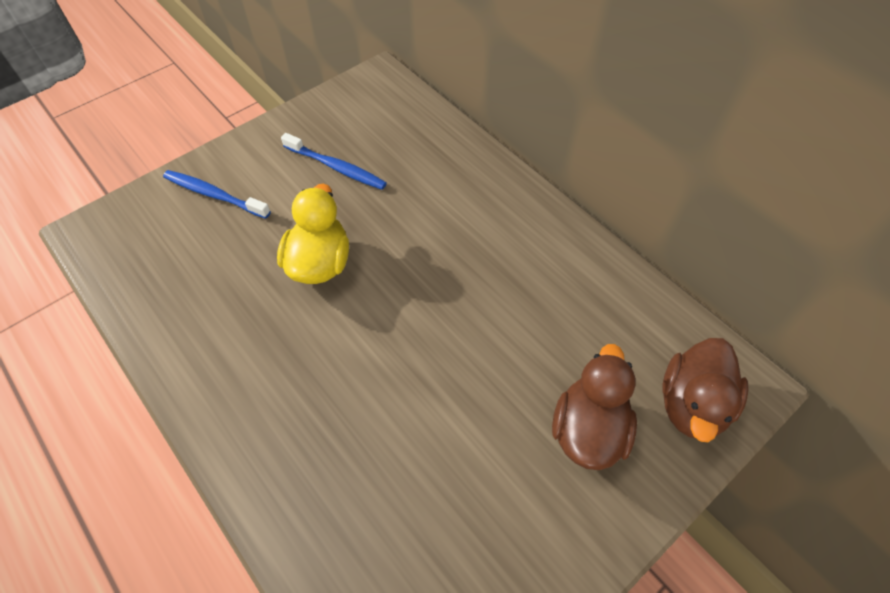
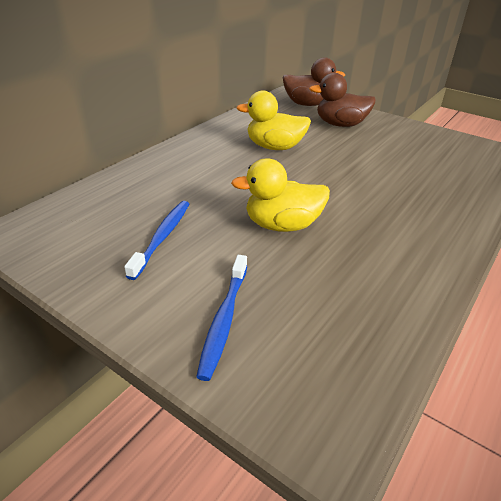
camera: 105 degrees left, 20 degrees down
none -> yellow duck [236,90,311,150]

